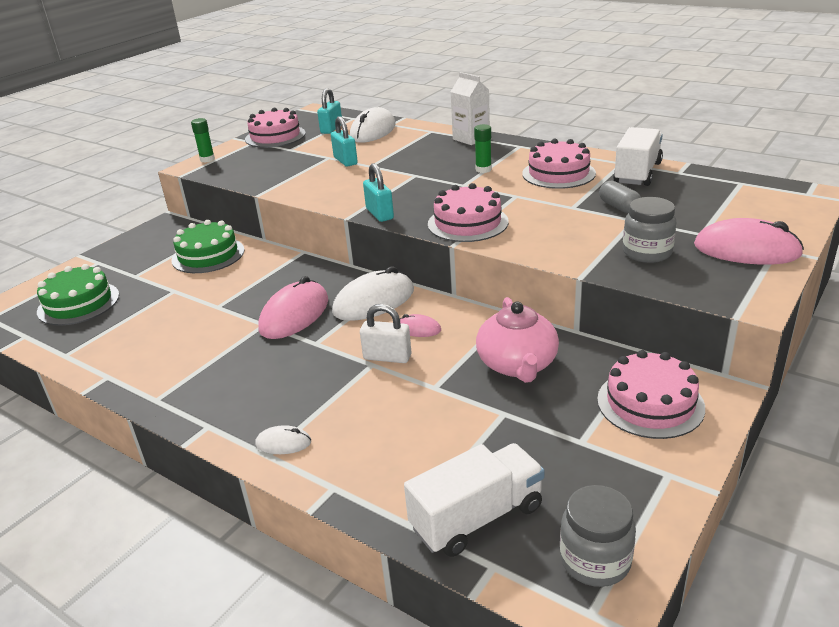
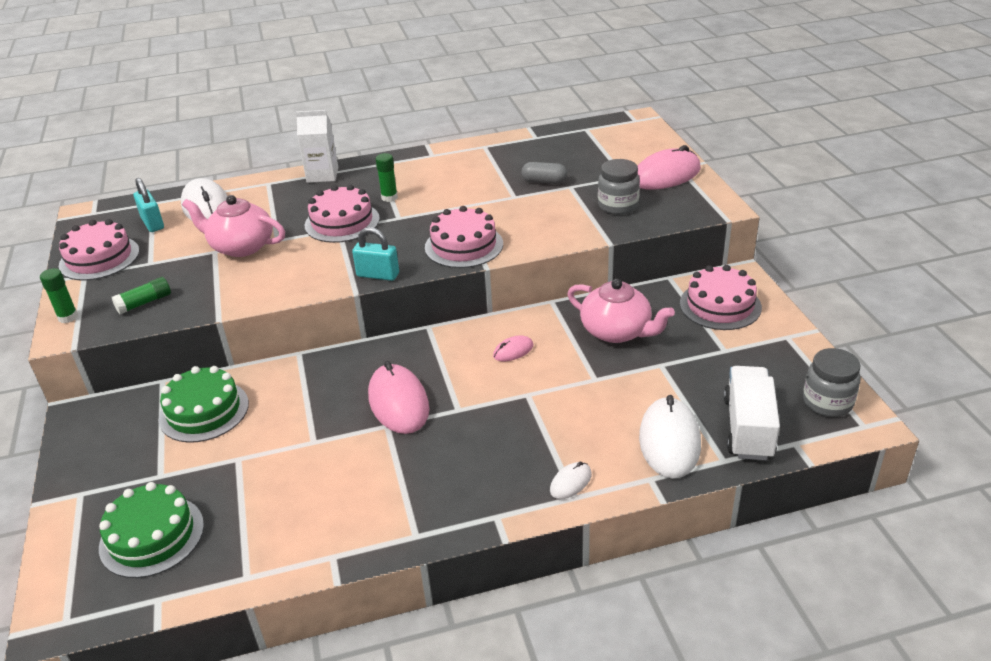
camera: 50 degrees left, 5 degrees up
turquoise padlock [331,116,358,167] -> pink teapot [182,195,285,257]
white mouse [332,266,414,321] -> white mouse moved to [639,395,701,479]
white padlock [360,304,411,363] -> none
pink cake [522,139,596,189] -> pink cake moved to [305,185,380,243]
white truck [613,127,663,186] -> none
none -> green glue stick [112,277,171,314]

